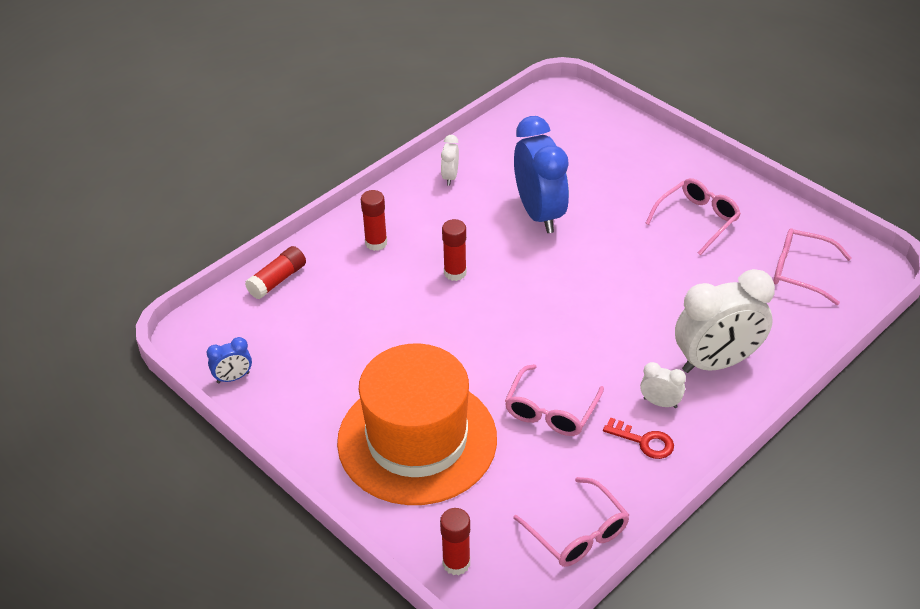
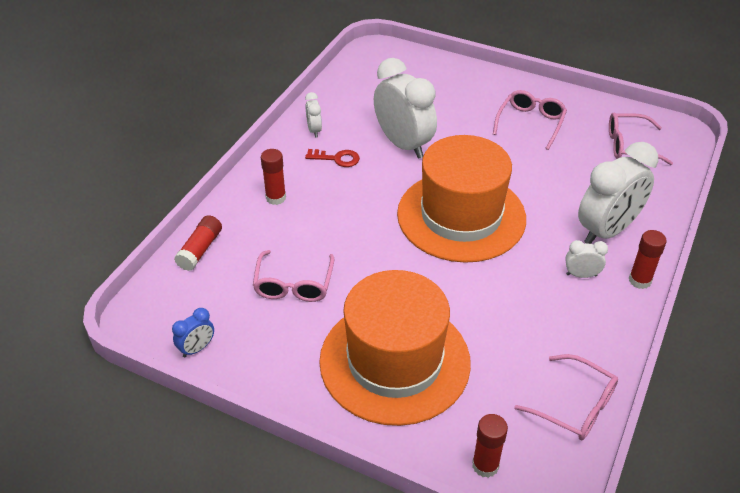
camera: 20 degrees left, 0 degrees up
red glue stick [442,219,467,281] -> red glue stick moved to [629,230,667,289]
pink glasses [505,364,604,436] -> pink glasses moved to [253,250,334,302]
blue clock [514,116,569,233] -> white clock [374,58,437,159]
red key [603,417,674,459] -> red key moved to [305,149,360,167]
none -> orange hat [397,135,526,263]

